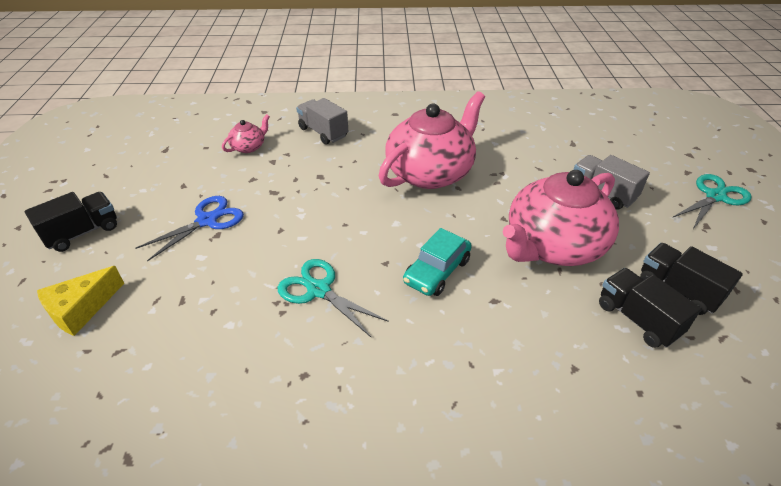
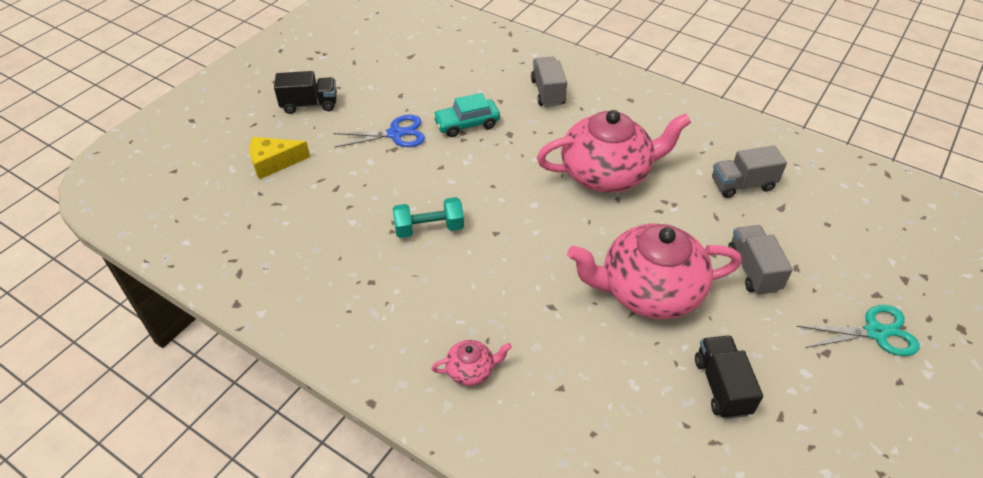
camera: 35 degrees right, 5 degrees up
pink teapot [222,114,270,153] -> pink teapot moved to [431,340,512,386]
turquoise scissors [278,259,389,337] -> turquoise dumbbell [392,197,464,238]
turquoise car [403,228,471,296] -> turquoise car moved to [433,93,500,137]
black truck [599,268,701,348] -> none
none -> grey truck [712,145,787,198]

